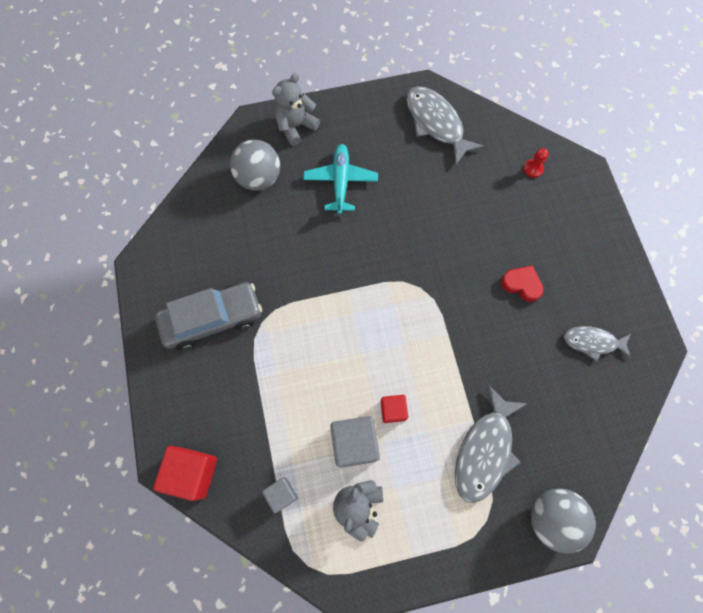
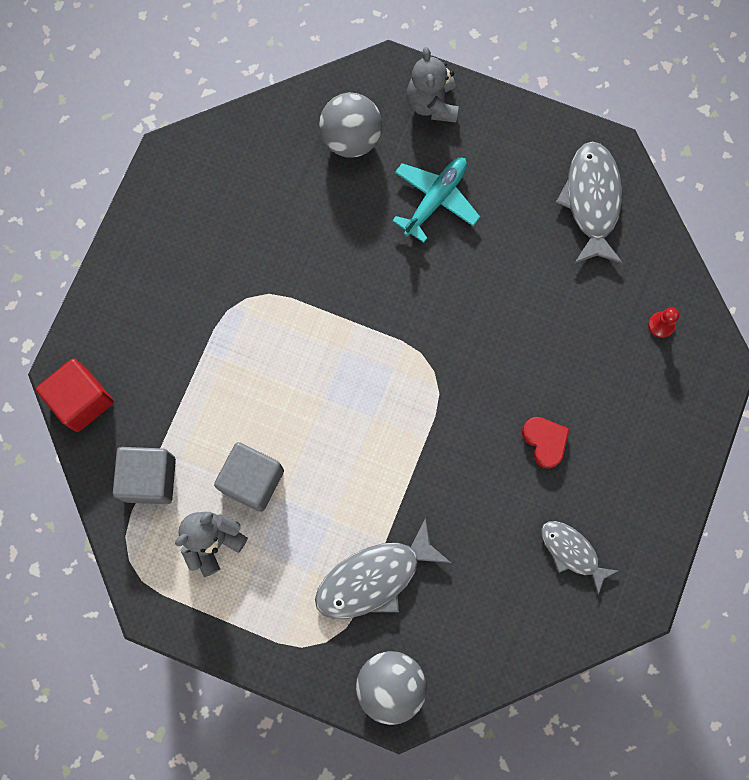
camera: 35 degrees right, 5 degrees up
grey car [155,282,262,350] -> none
grey cube [262,478,298,513] -> grey cube [113,447,176,504], size x1.73
grey teddy bear [272,73,320,146] -> grey teddy bear turned 90 degrees counterclockwise [407,47,459,123]
red cube [381,395,408,423] -> none

